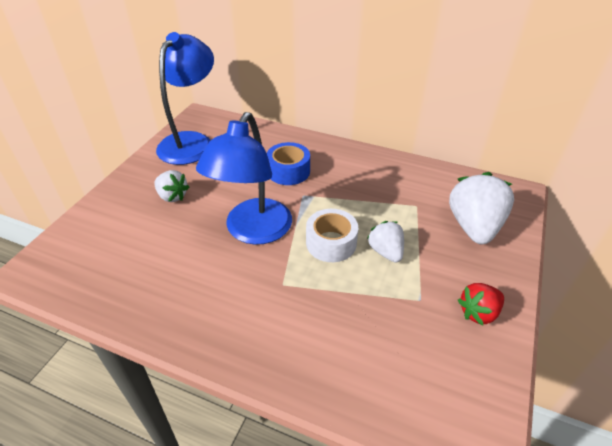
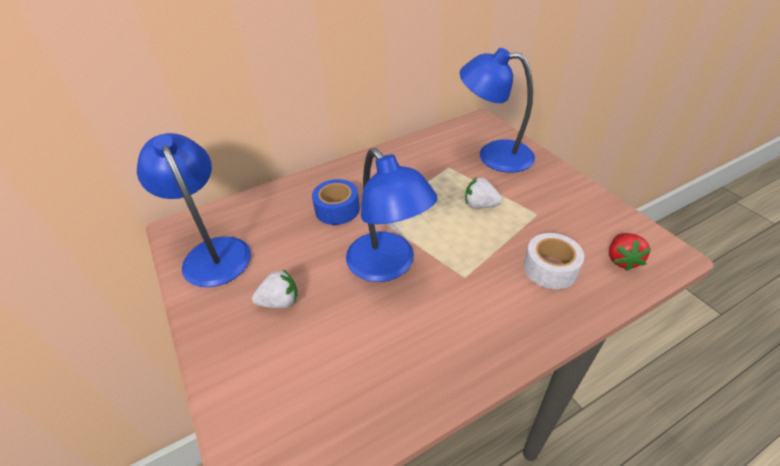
camera: 50 degrees left, 0 degrees up
white tape [306,209,358,262] -> white tape moved to [524,233,584,289]
white strawberry [449,172,514,244] -> blue lamp [460,48,535,173]
red strawberry [458,283,504,325] -> red strawberry moved to [609,233,651,271]

